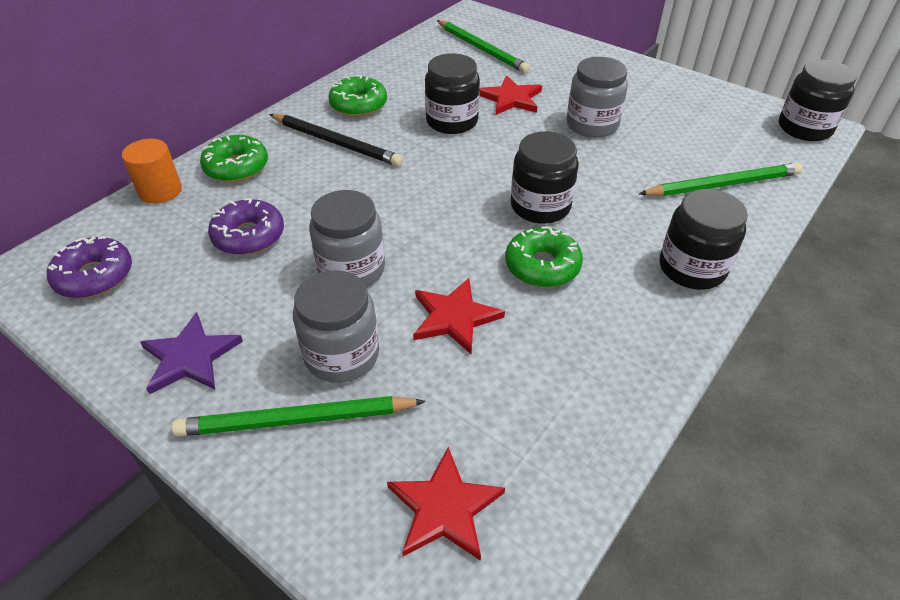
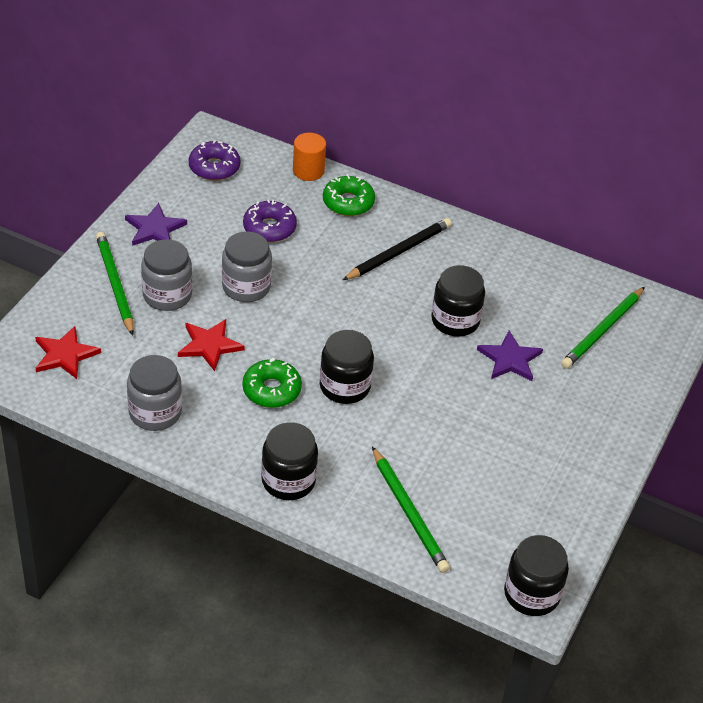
camera: 75 degrees right, 0 degrees up
black pencil [269,114,403,166] -> black pencil turned 150 degrees counterclockwise [343,218,452,280]
green donut [329,75,387,117] -> none
red star [479,75,542,115] -> purple star [477,331,543,381]
grey jar [566,57,628,138] -> grey jar moved to [127,355,182,431]

